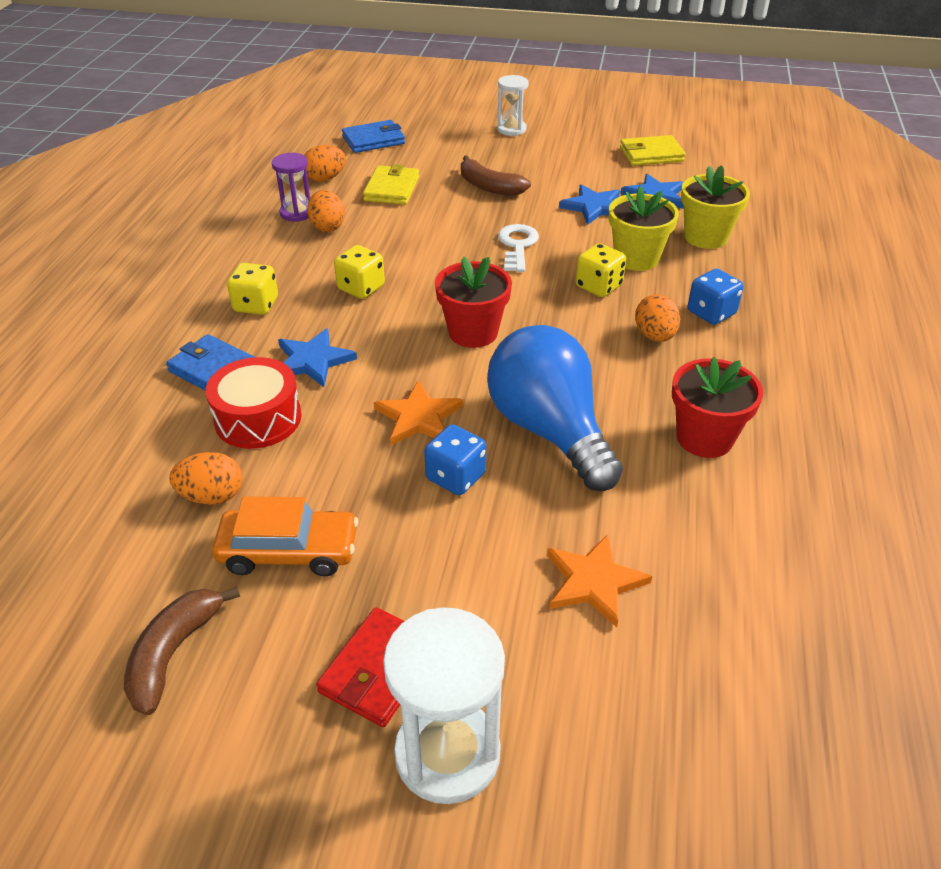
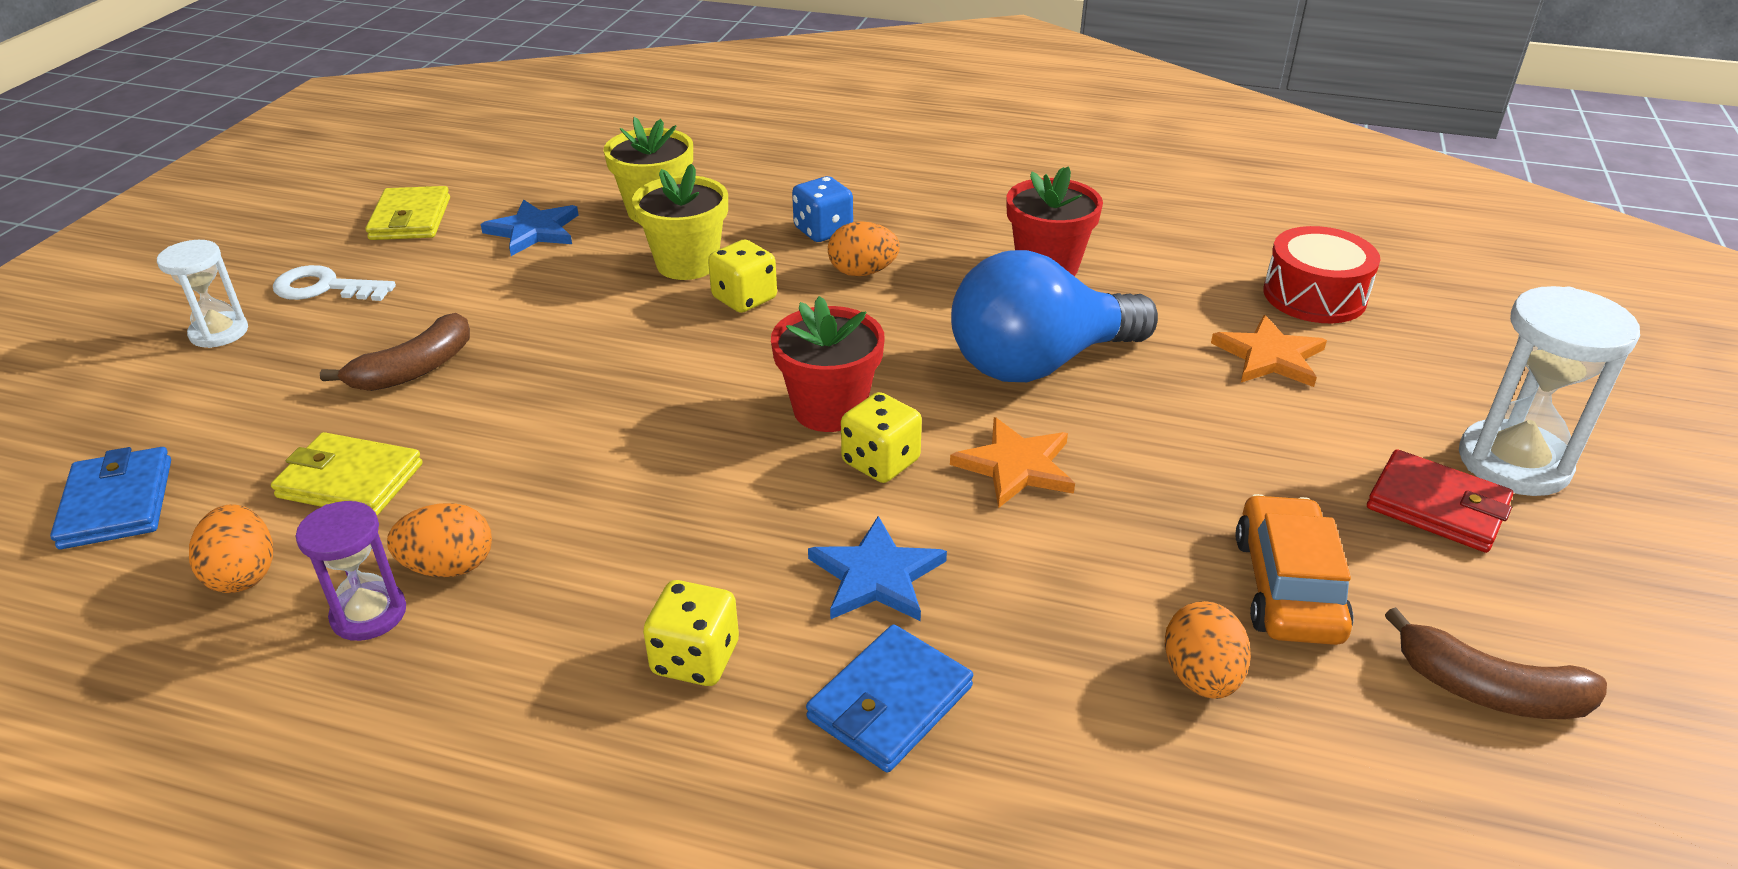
camera: 85 degrees left, 5 degrees down
red drum [206,357,302,449] -> red drum moved to [1264,226,1380,323]
yellow dice [334,245,385,299] -> yellow dice moved to [841,392,922,483]
blue dice [424,424,486,495] -> none
white key [498,224,539,272] -> white key moved to [273,265,396,301]
blue star [559,185,620,225] -> none

